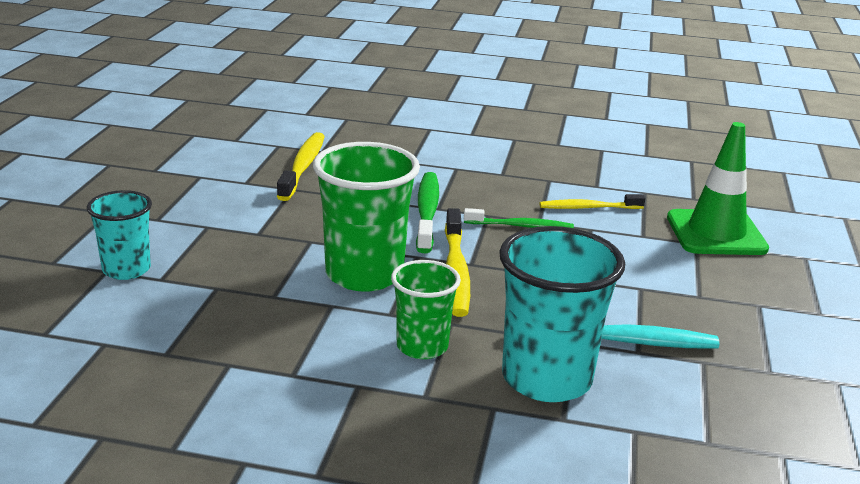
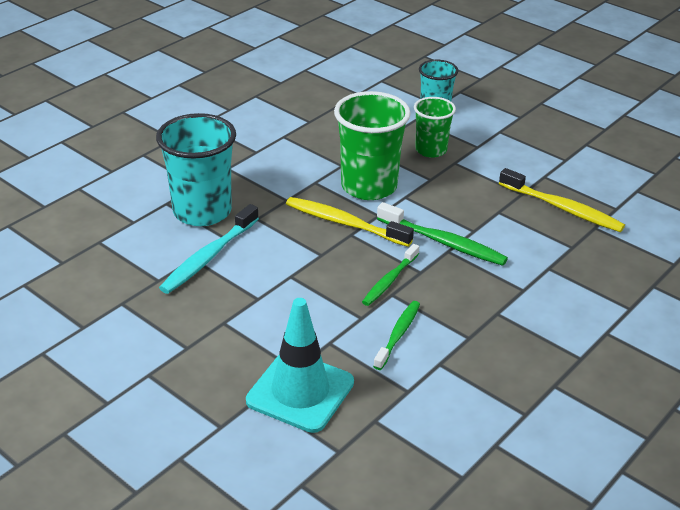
camera: 120 degrees right, 10 degrees up
green cup [391,260,461,359] -> green cup moved to [414,97,456,158]
yellow toothbrush [540,194,645,209] -> green toothbrush [373,301,420,370]
green traffic cone [667,122,769,255] -> turquoise traffic cone [246,298,354,433]

